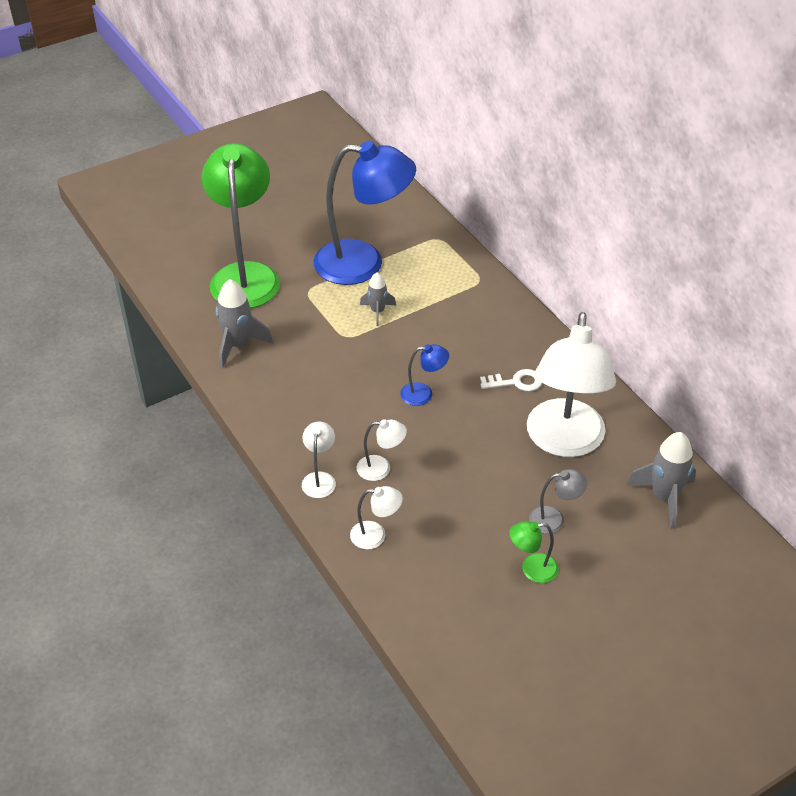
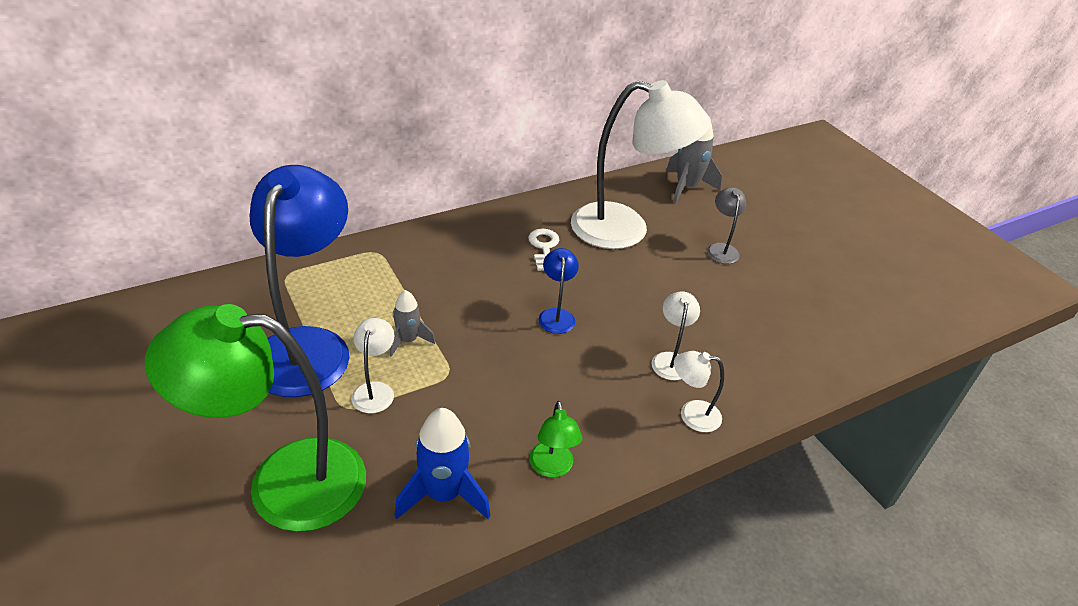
camera: 90 degrees left, 5 degrees down
grey rocket [216,279,274,369] -> blue rocket [394,408,491,520]
white lamp [350,486,403,549] -> white lamp moved to [351,318,394,413]
green lamp [509,521,559,583] -> green lamp moved to [529,401,582,478]

